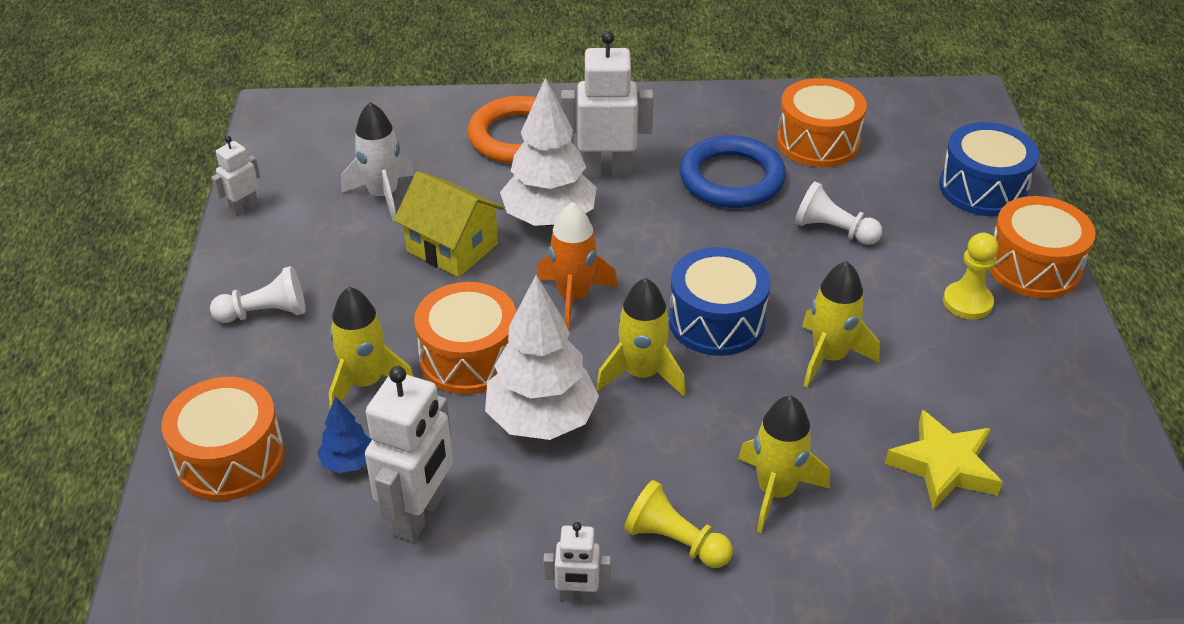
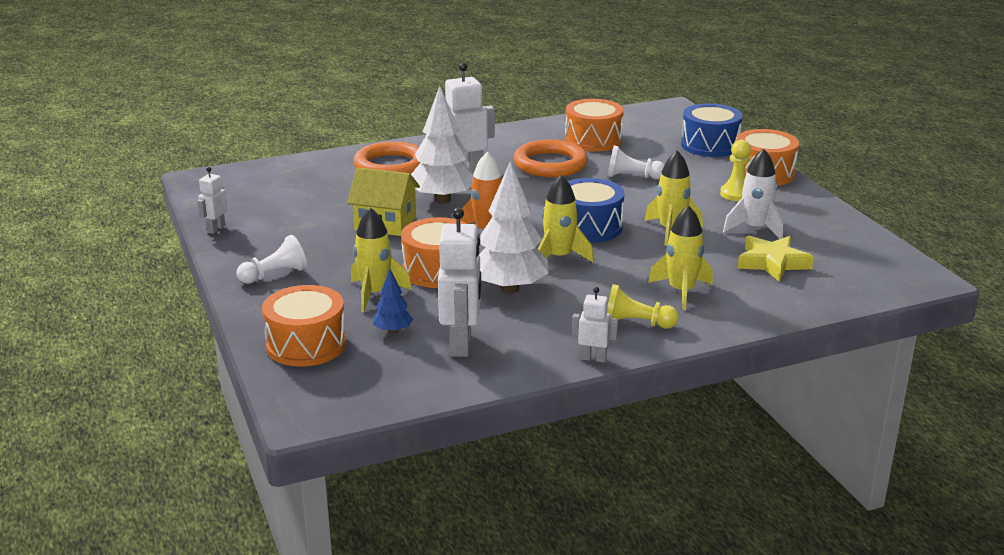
camera: 20 degrees left, 15 degrees down
white rocket [341,102,415,222] -> white rocket moved to [723,149,783,239]
white robot [543,522,611,603] -> white robot turned 150 degrees counterclockwise [572,287,618,362]
blue ring [680,135,786,208] -> orange ring [514,139,588,177]

